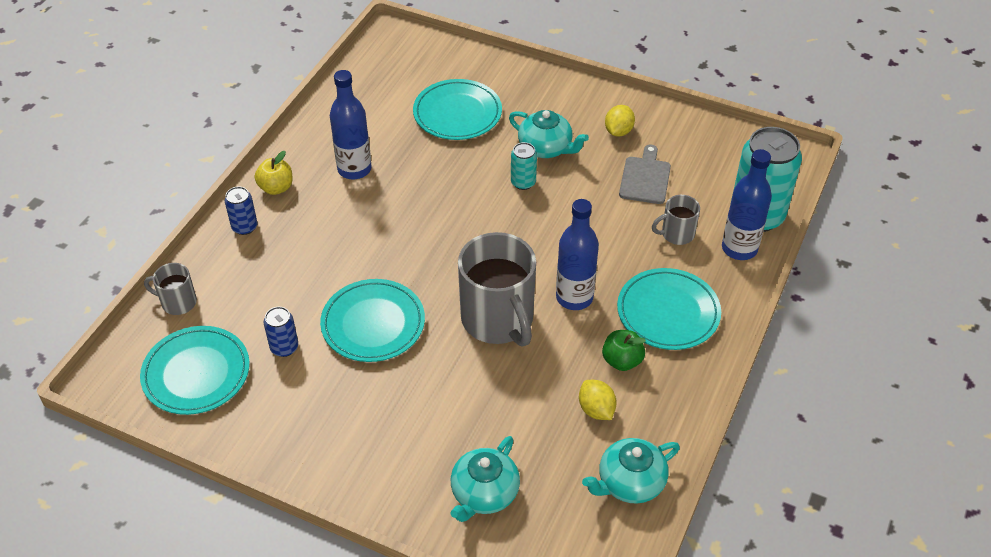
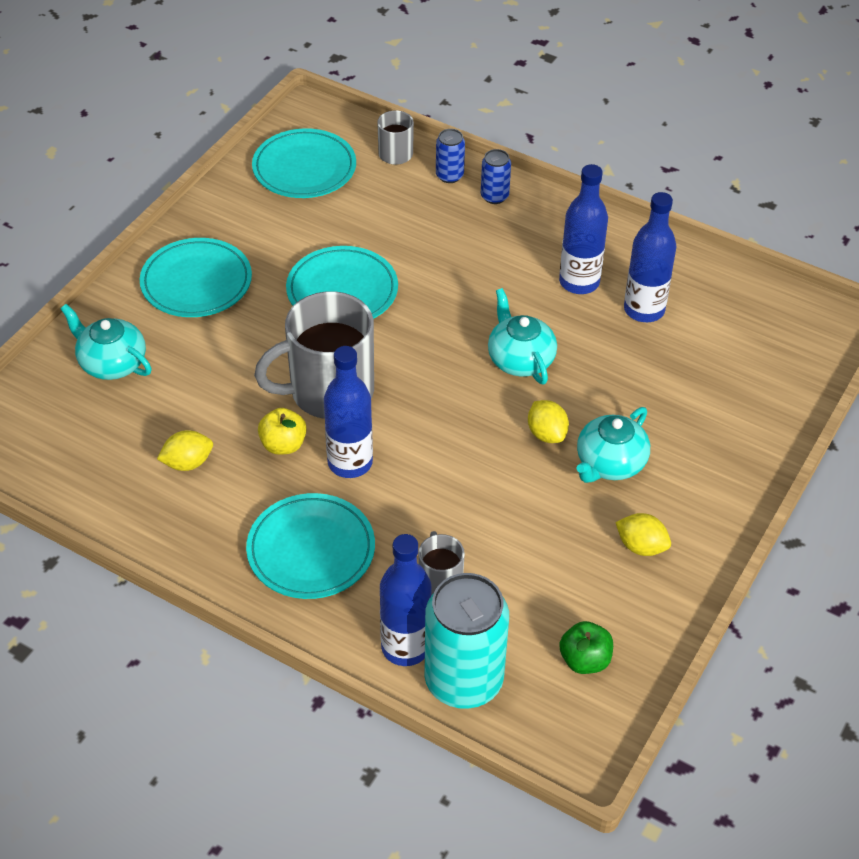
camera: 95 degrees right, 0 degrees up
yellow apple [255,151,293,195] -> yellow apple moved to [258,408,307,455]
blue can [264,307,298,357] -> blue can moved to [436,129,465,183]
turquoise plate [413,79,502,140] -> turquoise plate moved to [140,238,252,317]
turquoise can [511,142,537,190] -> yellow lemon [528,400,569,443]
turquoise teapot [582,438,680,503] -> turquoise teapot moved to [488,288,557,384]
green apple [602,330,646,371] -> green apple moved to [559,621,613,674]
grey cutting board [619,145,671,204] -> none
none -> blue bottle [624,192,676,322]

